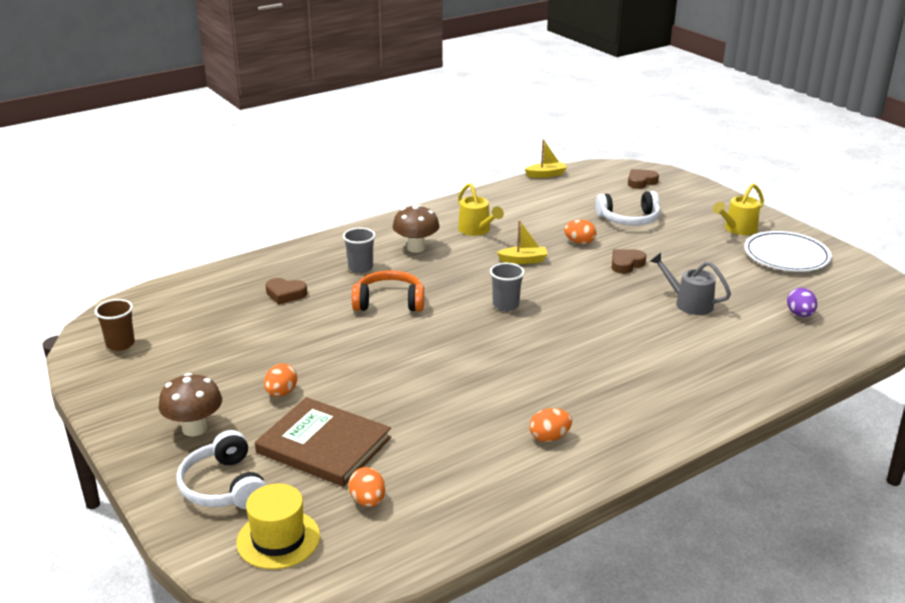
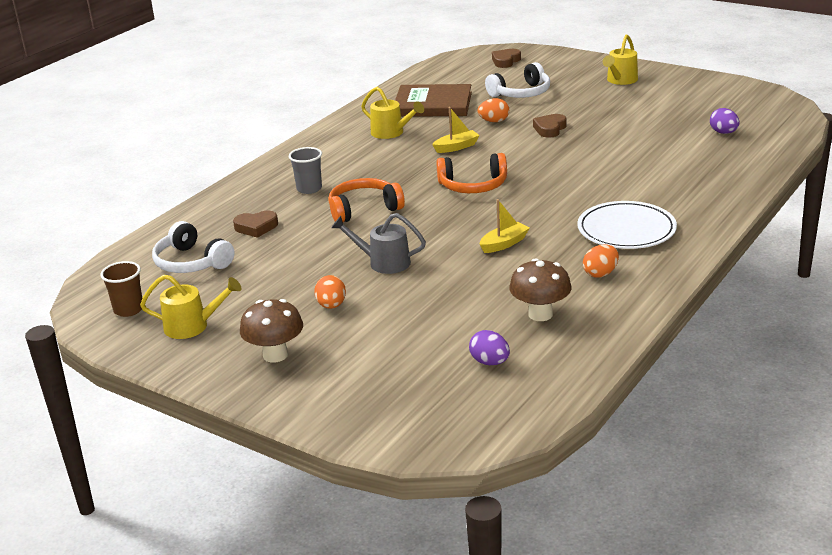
camera: 20 degrees left, 0 degrees up
white headphones [176,430,266,509] -> white headphones moved to [152,221,235,273]
yellow hat [236,483,320,569] -> none
brown book [255,397,391,487] -> brown book moved to [395,84,472,117]
orange egg [349,467,385,507] -> purple egg [469,330,510,365]
brown mushroom [393,205,440,253] -> brown mushroom moved to [509,258,572,321]
grey cup [490,262,525,311] -> orange headphones [436,153,507,193]
yellow boat [525,139,567,178] -> yellow boat moved to [480,199,530,253]
grey watering can [650,253,731,315] -> grey watering can moved to [331,213,426,274]
white plate [744,231,832,272] -> white plate moved to [577,201,677,249]
none -> yellow watering can [140,275,242,339]

